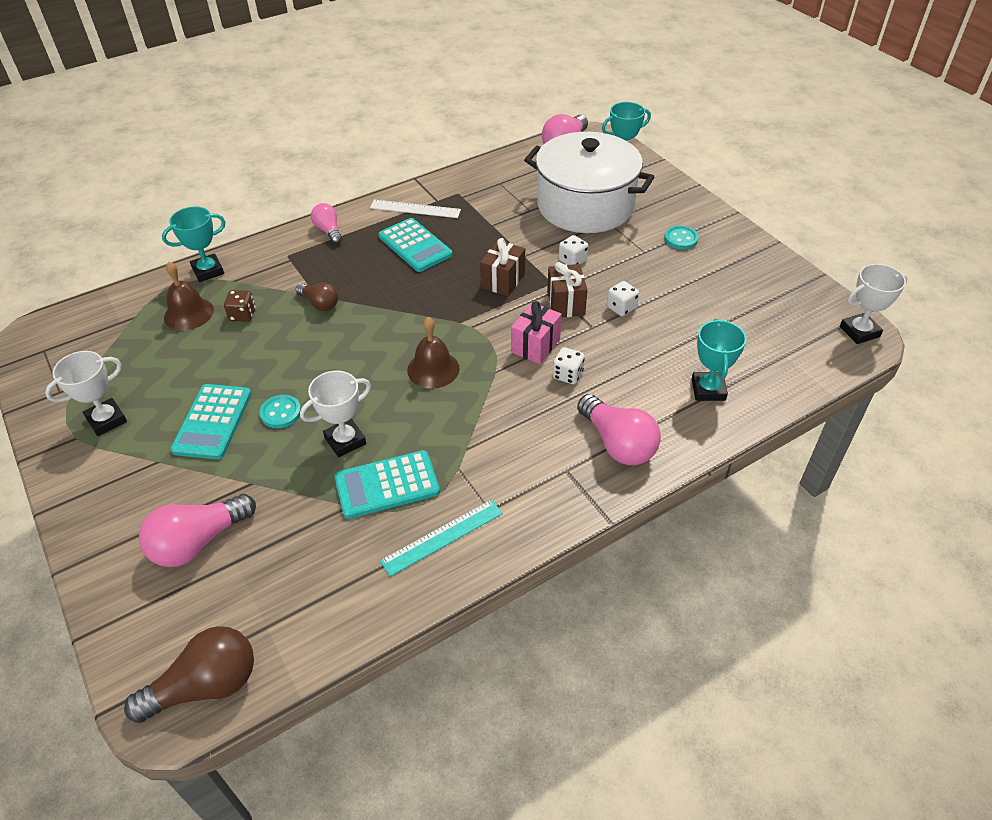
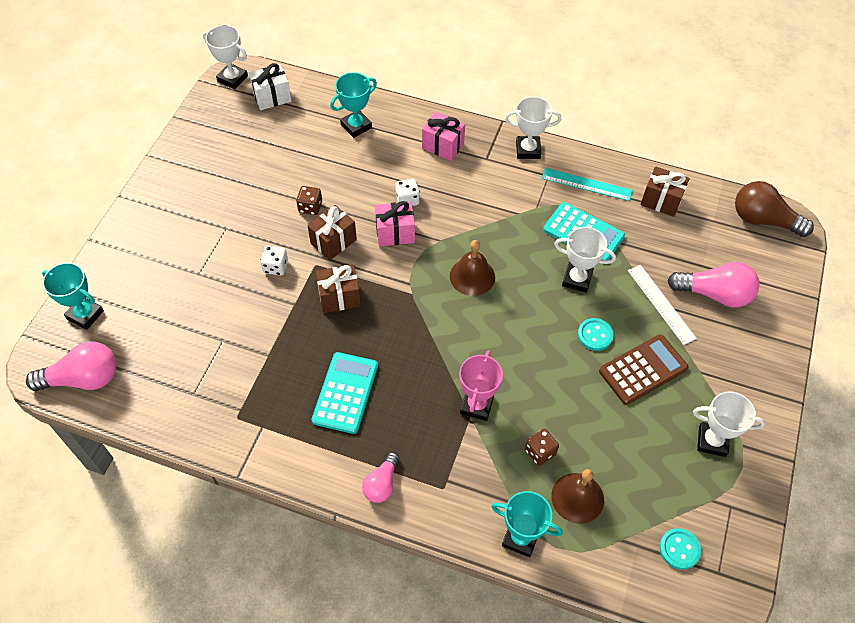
camera: 130 degrees left, 10 degrees up
turquoise calculator [170,384,252,460] -> brown calculator [599,334,688,405]
brown light bulb [296,282,338,311] -> pink trophy [459,350,503,421]
white ruler [370,200,461,218] -> white ruler moved to [628,265,697,345]
white pot [524,132,654,233] -> none
pink light bulb [577,394,661,465] -> pink gift [422,112,465,161]
white dice [607,281,639,316] -> brown dice [296,186,322,215]
turquoise button [664,225,699,249] -> turquoise button moved to [659,528,701,570]
none -> white gift [249,63,292,110]
none -> white trophy [505,96,561,159]
none -> brown gift [640,166,690,217]

